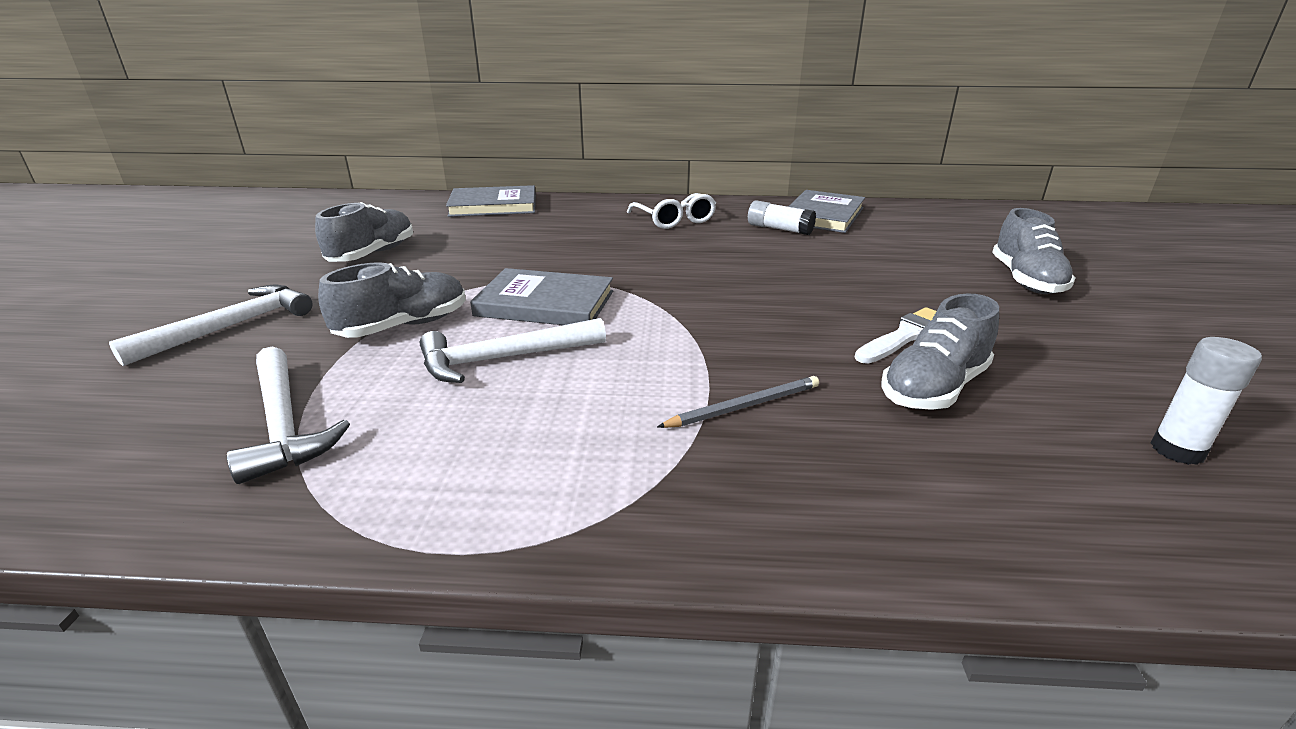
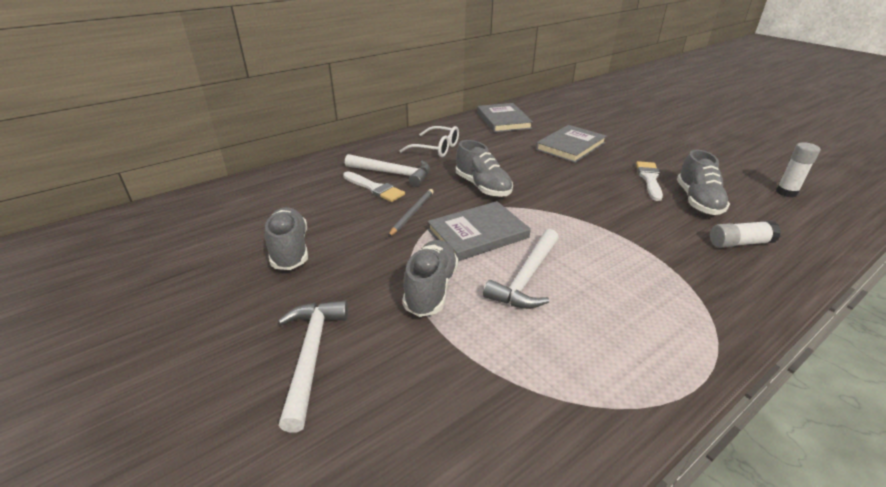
camera: 40 degrees left, 5 degrees up
white hammer [227,346,350,484] -> white hammer moved to [345,154,430,187]
grey book [446,185,536,217] -> grey book moved to [536,125,607,163]
grey pencil [657,376,819,428] -> grey pencil moved to [388,189,433,237]
white glue stick [748,200,816,235] -> white glue stick moved to [710,220,781,248]
grey shoe [992,208,1076,294] -> grey shoe moved to [456,140,513,197]
none -> white brush [343,171,405,202]

